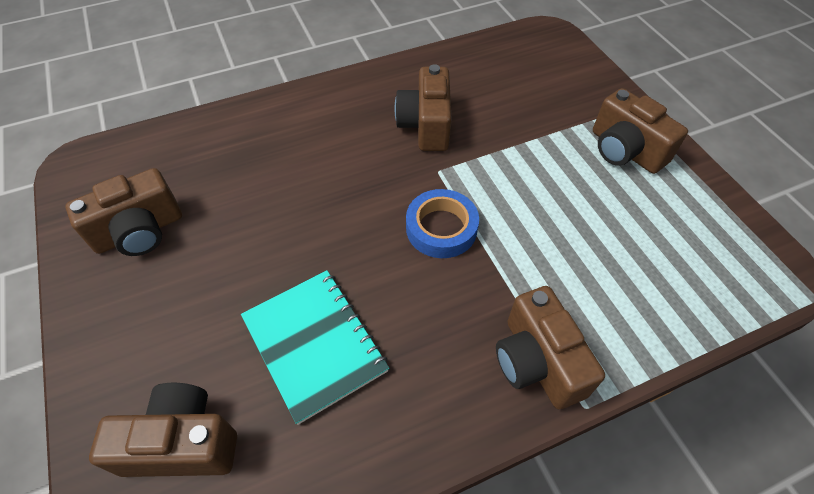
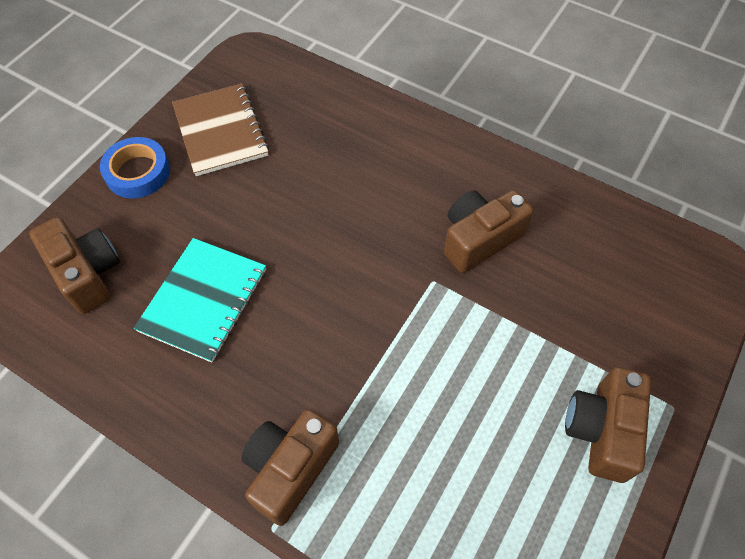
camera: 55 degrees right, 5 degrees up
brown camera [65,168,182,256] -> brown notebook [172,84,269,176]
blue tape [406,189,479,258] -> blue tape moved to [100,137,170,198]

